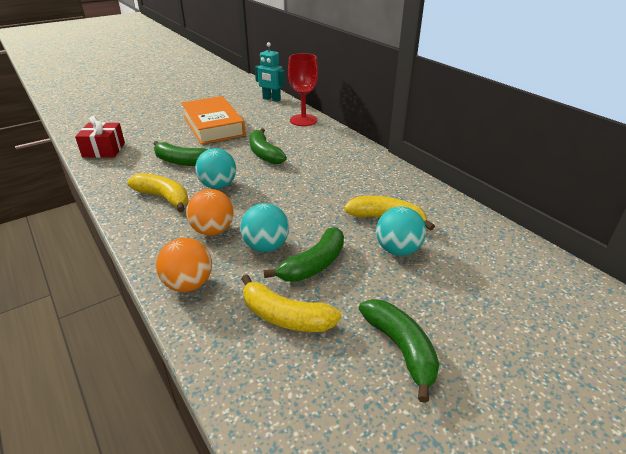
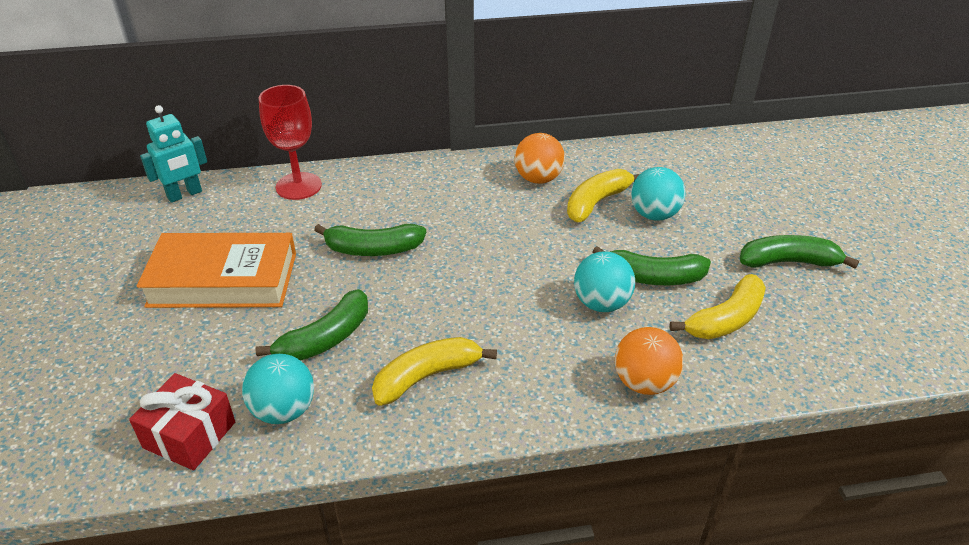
camera: 65 degrees left, 5 degrees up
orange ball [186,189,234,236] -> orange ball moved to [514,133,565,184]
turquoise ball [195,148,236,189] -> turquoise ball moved to [242,354,314,424]
green banana [264,227,344,282] -> green banana turned 120 degrees clockwise [593,246,711,285]

